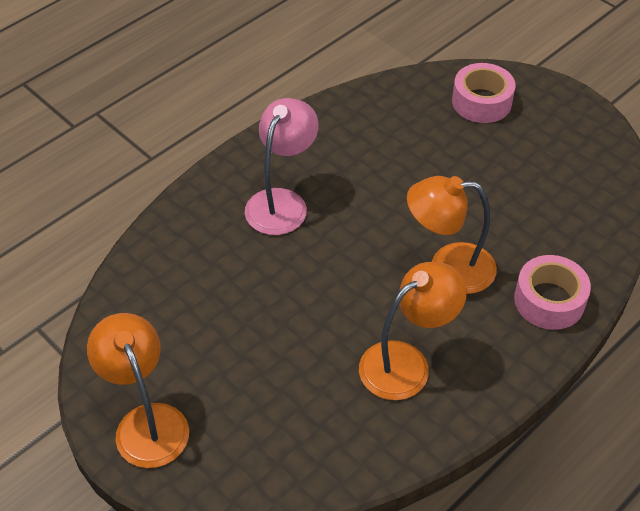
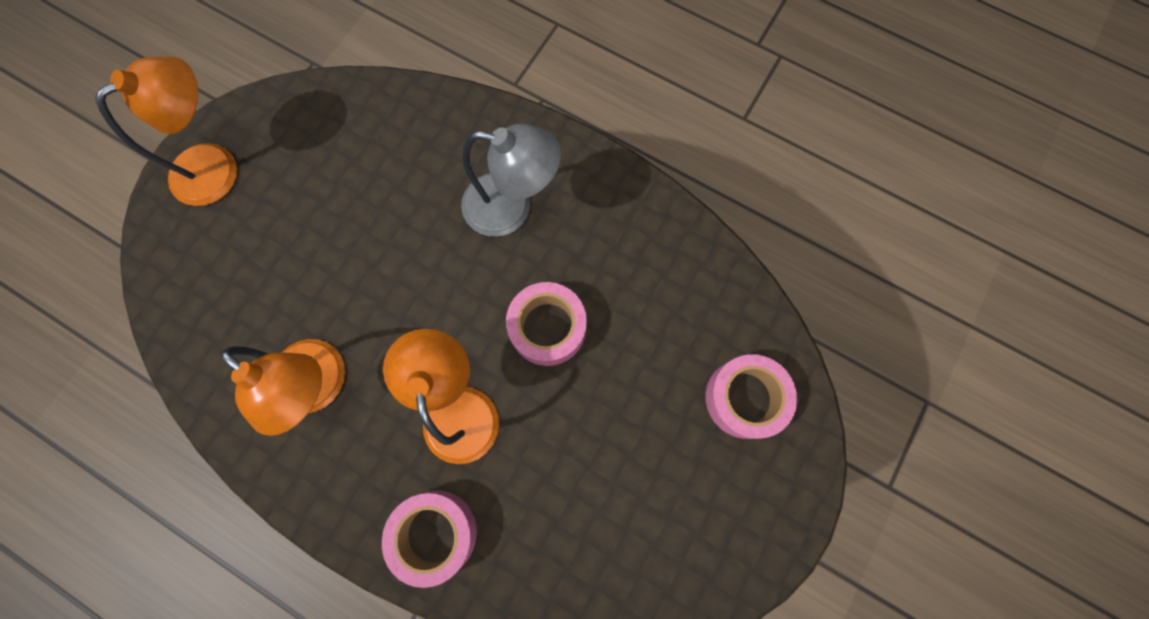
camera: 75 degrees right, 25 degrees up
pink lamp [245,98,319,235] -> grey lamp [461,124,561,237]
none -> pink tape [506,282,587,366]

